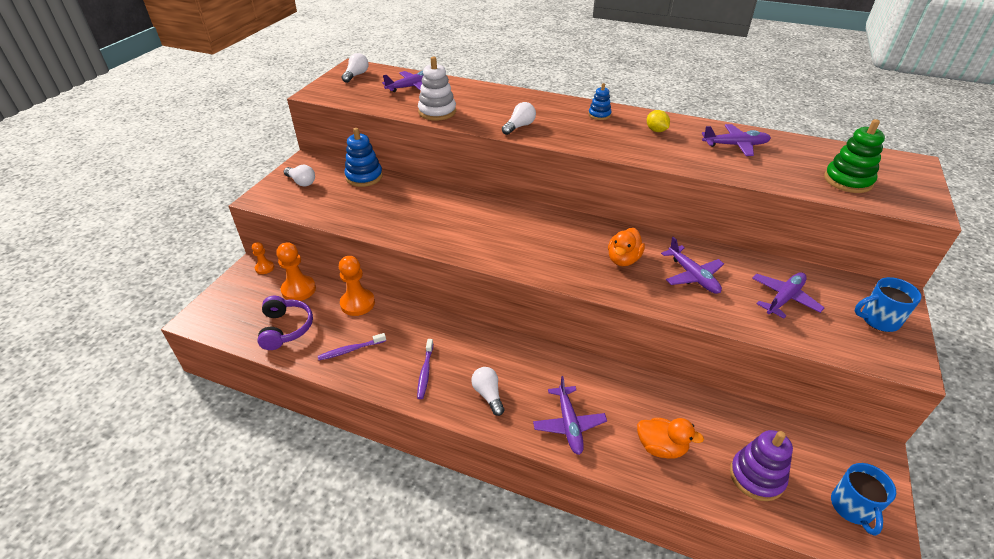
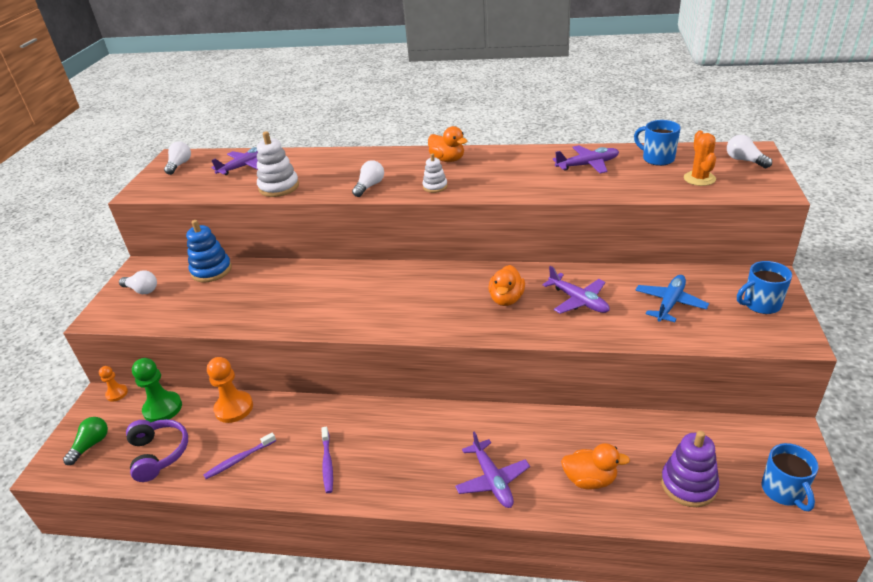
camera: 10 degrees left, 5 degrees down
orange pawn [276,242,316,301] -> green pawn [132,358,182,422]
white light bulb [471,367,504,416] -> white light bulb moved to [727,135,772,168]
blue stacking toy [588,83,611,120] -> orange duck [428,126,467,162]
yellow lemon [647,110,670,132] -> none
purple plane [752,272,824,318] -> blue plane [635,275,709,322]
green stacking toy [824,119,885,193] -> orange cactus [684,131,716,186]
none -> green light bulb [63,417,108,465]
none -> white stacking toy [422,153,447,193]
none -> blue mug [634,120,681,166]

